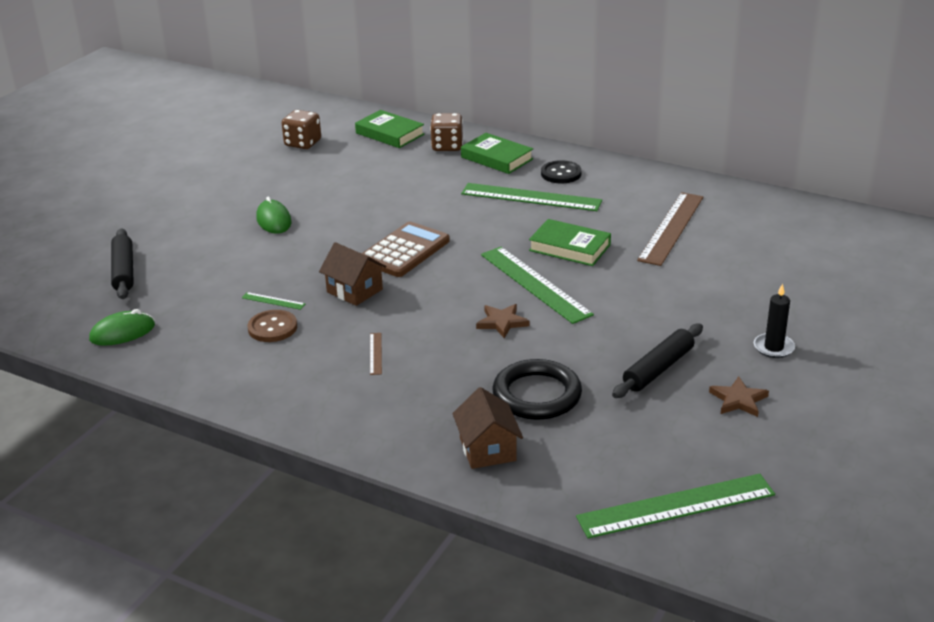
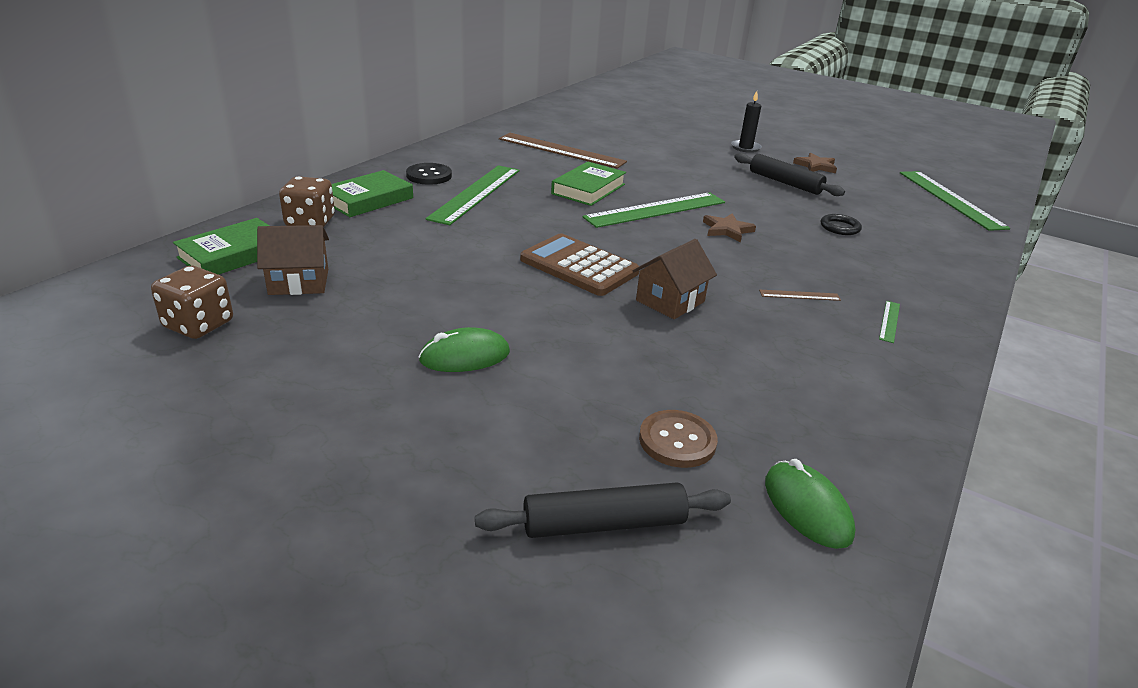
camera: 90 degrees left, 0 degrees up
green ruler [242,292,305,310] -> green ruler moved to [879,301,900,343]
brown button [248,310,297,342] -> brown button moved to [639,410,718,468]
brown house [452,387,523,469] -> brown house moved to [257,225,329,295]
black ring [492,359,582,420] -> black ring [821,214,862,235], size x0.50

